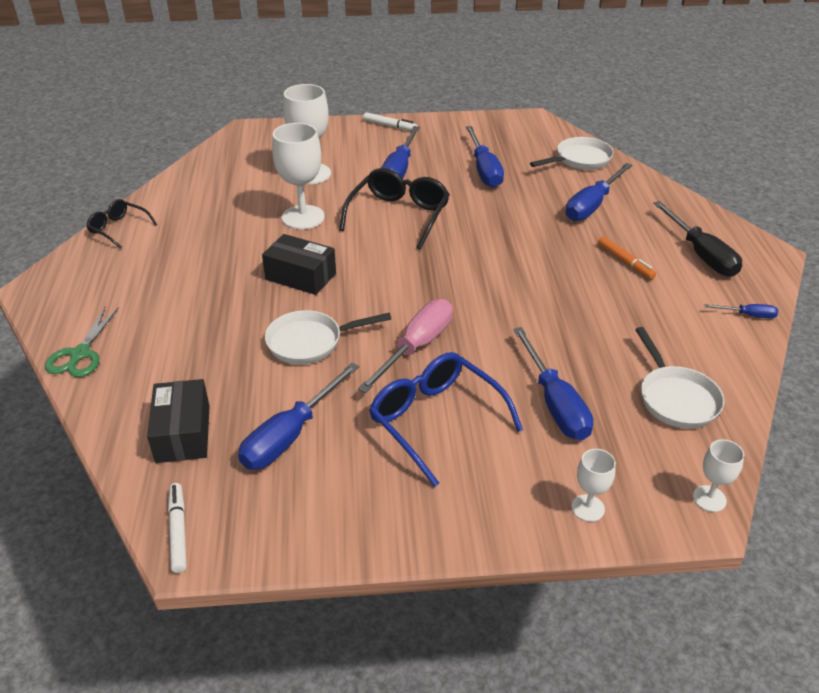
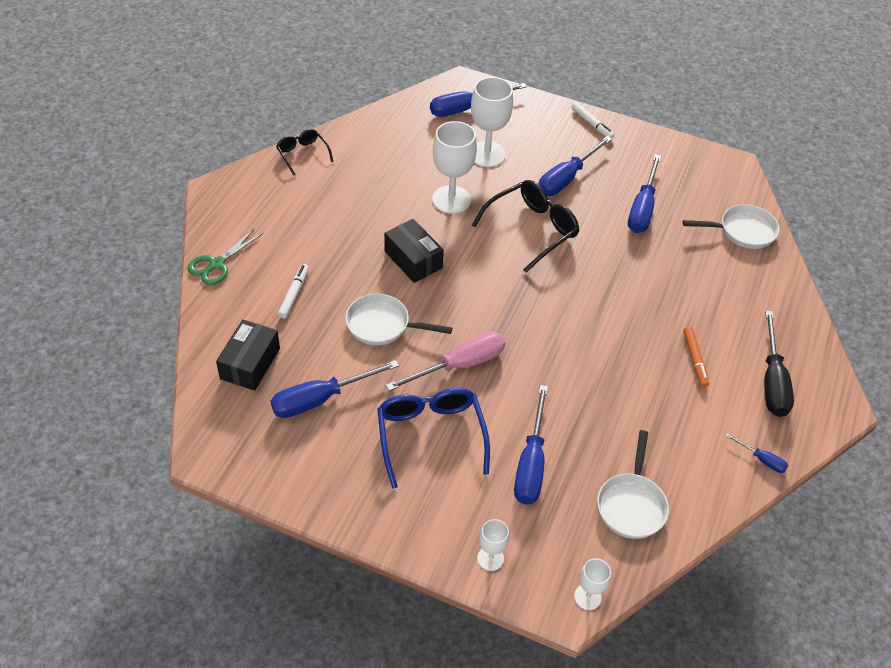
camera: 25 degrees right, 10 degrees up
white marker [168,483,187,573] -> white marker moved to [278,264,309,319]
blue screwdriver [566,163,633,221] -> blue screwdriver moved to [430,83,527,117]

